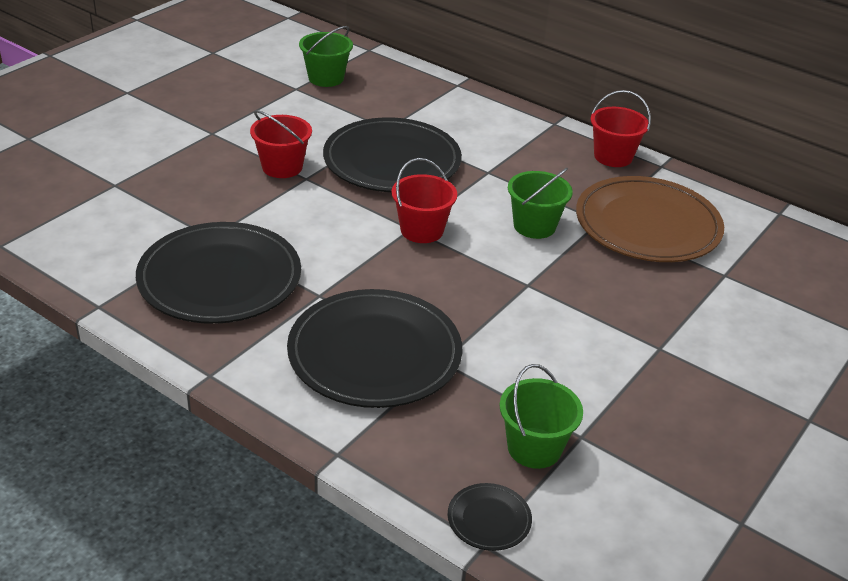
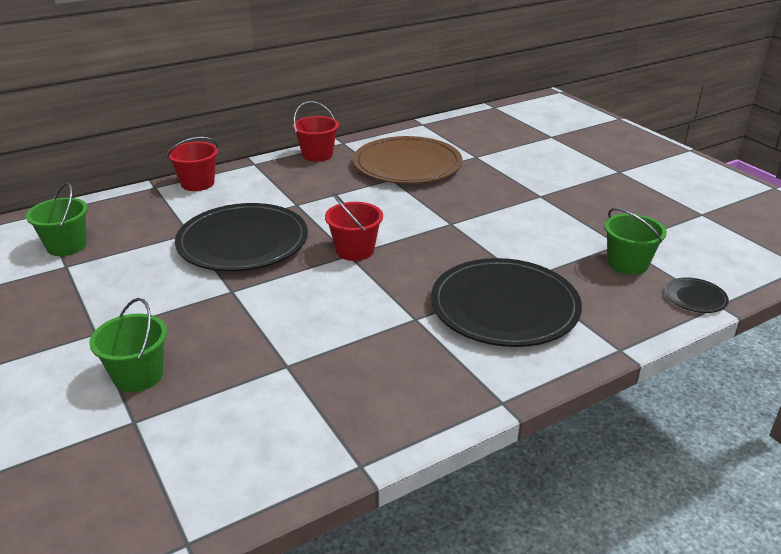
camera: 65 degrees left, 5 degrees down
black plate [136,222,301,324] -> none
red bucket [250,110,312,178] -> red bucket moved to [167,137,218,191]
green bucket [508,168,573,239] -> green bucket moved to [89,298,167,392]

